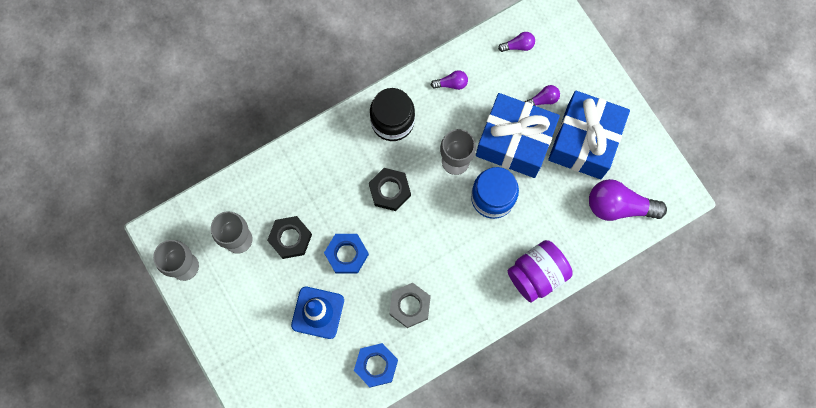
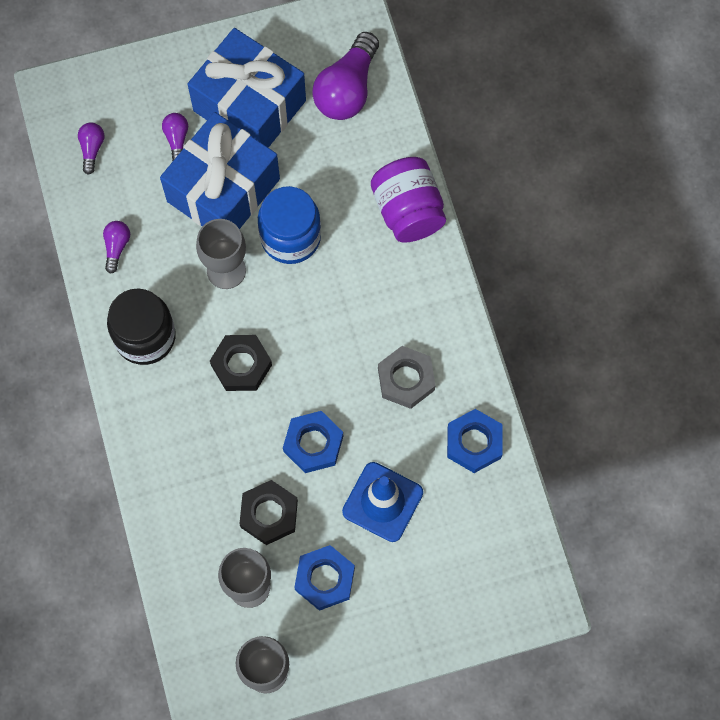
camera: 75 degrees left, 5 degrees down
none -> blue nut [294,545,355,611]

